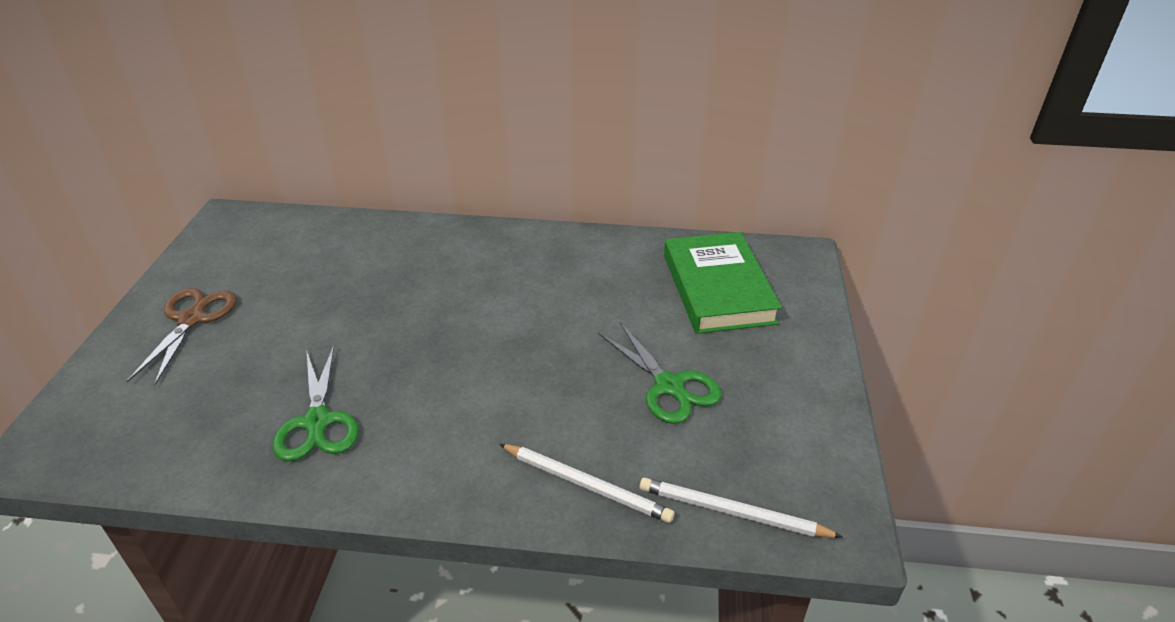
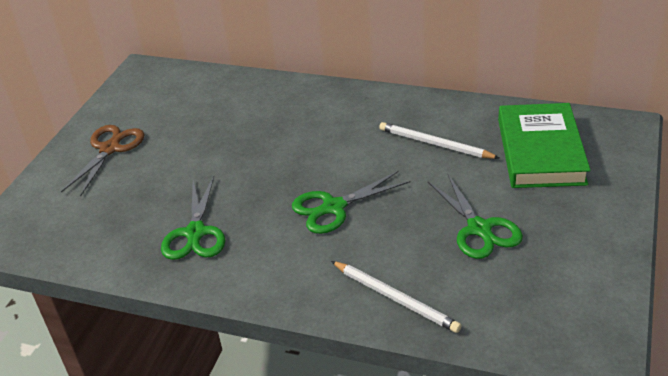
camera: 15 degrees right, 0 degrees up
white pencil [640,478,843,538] -> white pencil moved to [379,122,499,159]
none -> green scissors [292,171,411,234]

